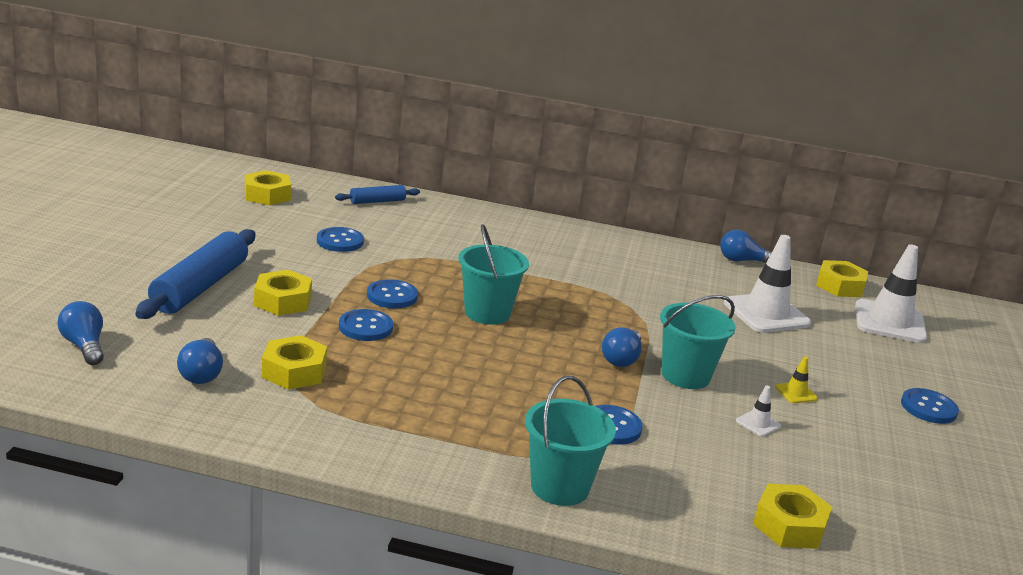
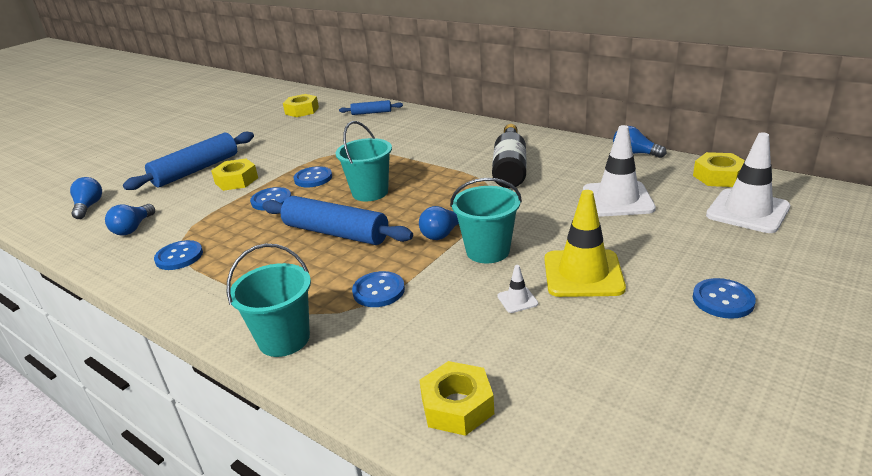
camera: 30 degrees right, 5 degrees up
yellow nut [262,335,327,390] -> none
blue button [317,227,364,252] -> blue button moved to [154,240,203,270]
yellow traffic cone [775,356,818,403] -> yellow traffic cone [545,190,626,297], size x2.33
none -> blue rolling pin [262,196,413,245]
none -> black bottle [492,124,527,188]

